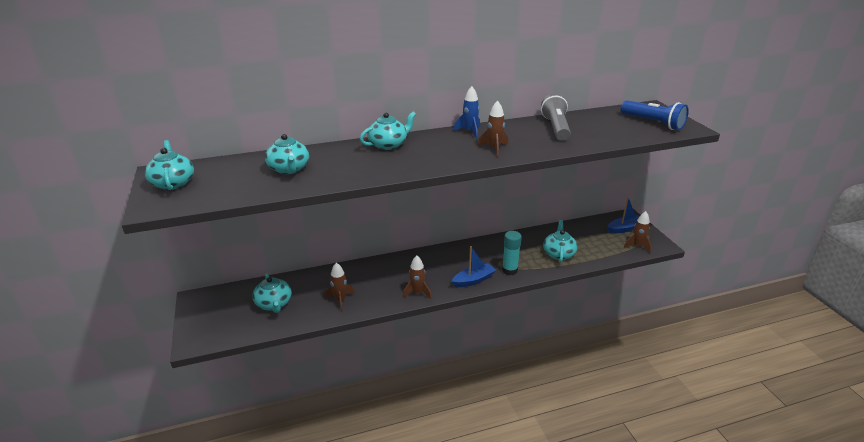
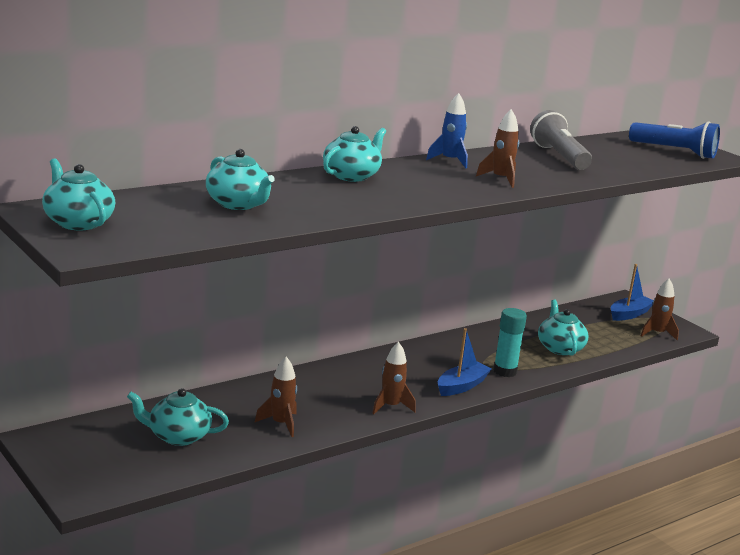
camera: 20 degrees left, 10 degrees down
turquoise teapot [252,273,292,313] -> turquoise teapot turned 135 degrees clockwise [127,388,229,446]

